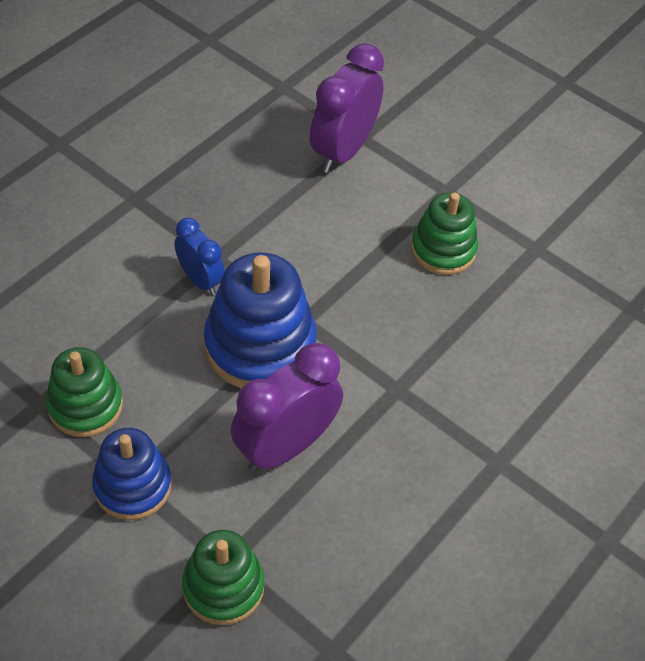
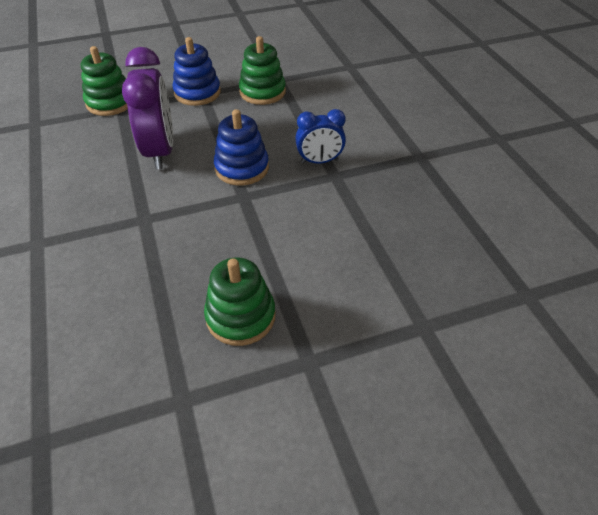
camera: 125 degrees right, 5 degrees down
blue stacking toy [204,252,317,389] -> blue stacking toy [214,109,269,186], size x0.64
purple clock [310,43,384,173] -> none

